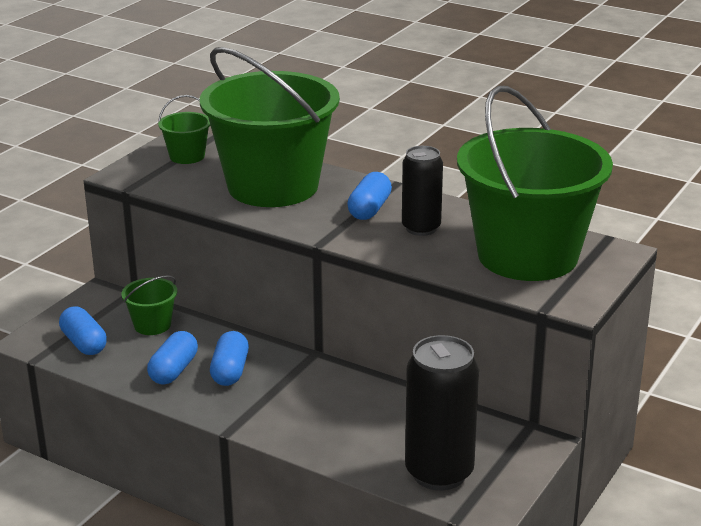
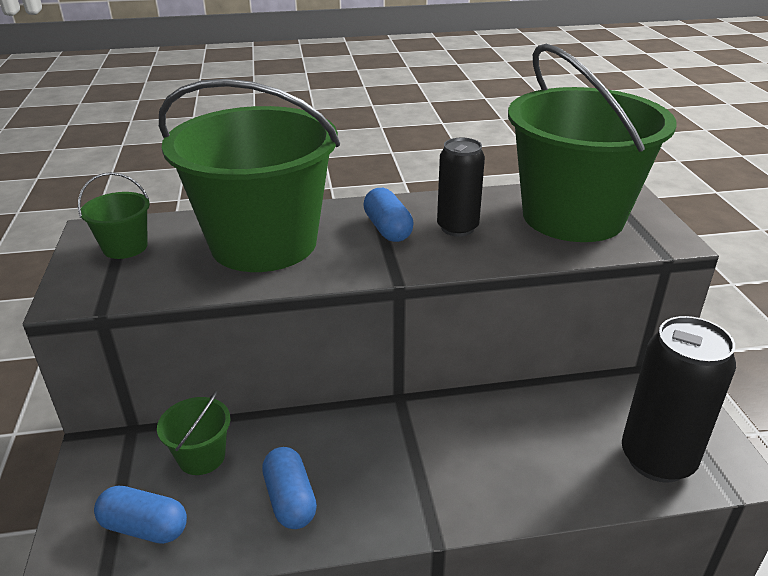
camera: 40 degrees left, 5 degrees up
blue capsule [210,331,249,386] -> none

